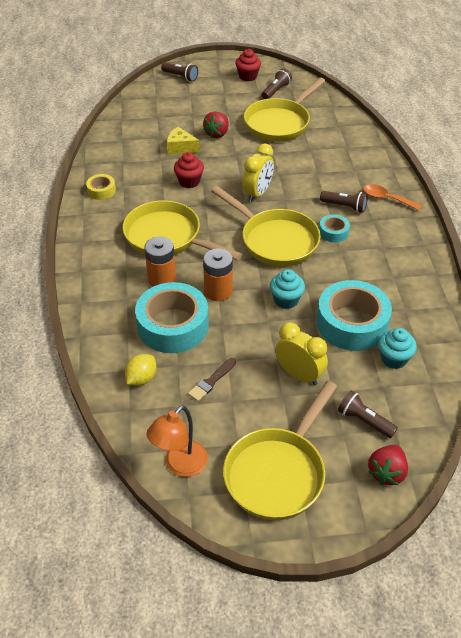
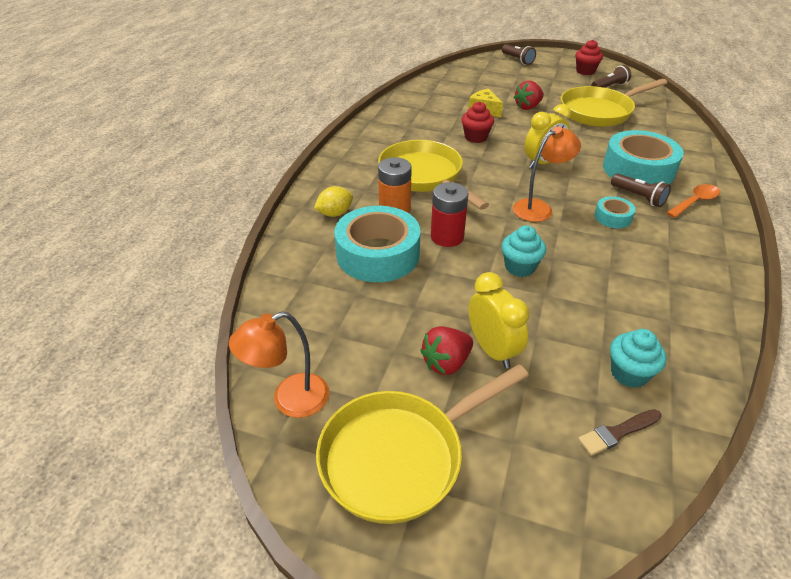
camera: 25 degrees right, 5 degrees down
yellow tape [86,174,116,200] -> none
yellow lemon [125,354,156,386] -> yellow lemon moved to [314,186,353,217]
brown brush [188,358,236,401] -> brown brush moved to [578,409,662,456]
orange battery [203,248,233,301] -> red battery [431,182,469,247]
yellow pan [212,186,321,266] -> orange lamp [513,126,581,222]
turquoise tape [317,280,392,351] -> turquoise tape moved to [603,130,684,184]
brown flashlight [338,390,398,438] -> none
orange spoon [363,184,422,211] -> orange spoon turned 90 degrees clockwise [666,184,720,218]
red strawberry [368,445,408,485] -> red strawberry moved to [420,326,473,375]

